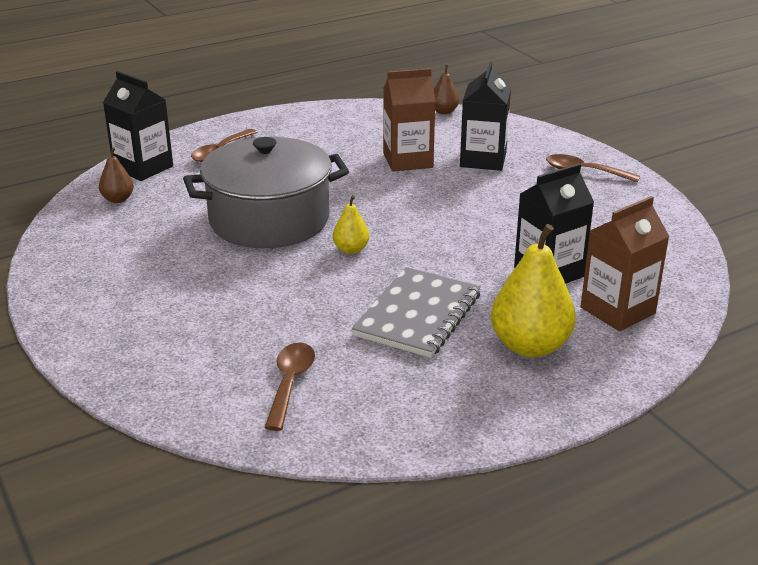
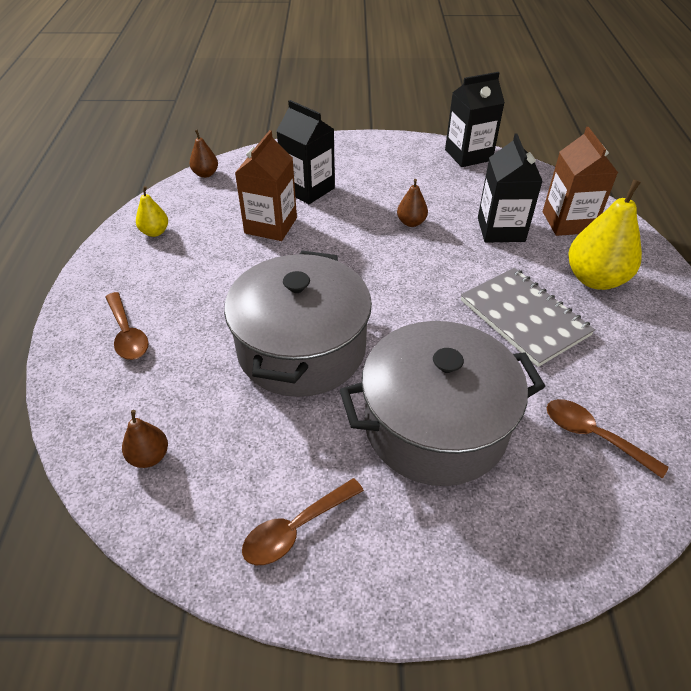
camera: 60 degrees left, 15 degrees up
black carton [103,71,173,181] -> black carton moved to [445,72,505,167]
yellow pear [333,195,369,254] -> yellow pear moved to [136,186,168,237]
brown spoon [546,154,640,182] -> brown spoon moved to [242,478,364,565]
none -> grey pot [340,321,545,486]
none -> brown pear [397,179,428,227]

